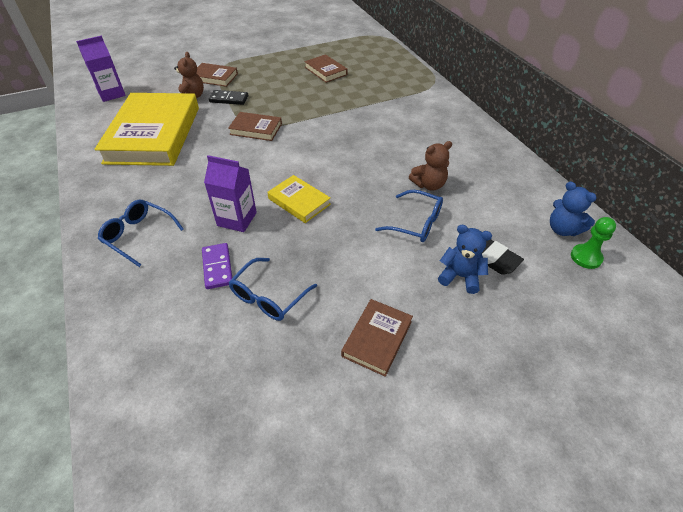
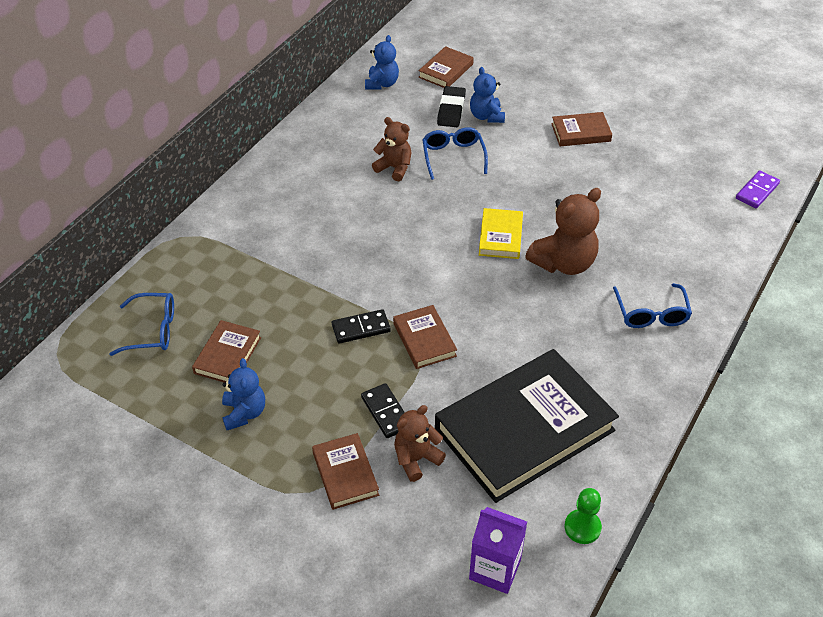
camera: 125 degrees left, 0 degrees up
yellow book [94,93,199,166] -> black book [435,349,619,503]
purple domino [202,243,232,289] -> purple domino moved to [736,170,780,208]
purple carton [204,155,257,232] -> brown teddy bear [525,188,601,275]
blue glasses [229,258,317,321] -> blue glasses moved to [110,293,174,356]
green pawn [571,217,616,269] -> green pawn moved to [564,488,602,544]
none -> blue teddy bear [222,358,265,430]
none -> black domino [332,309,391,344]
none -> brown book [419,46,474,88]

